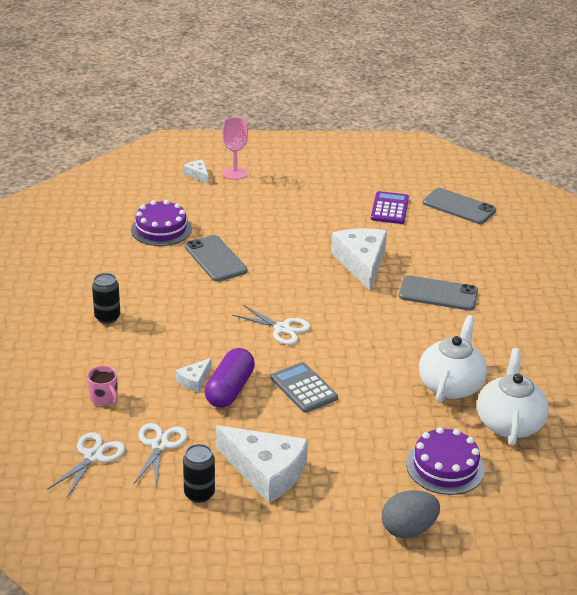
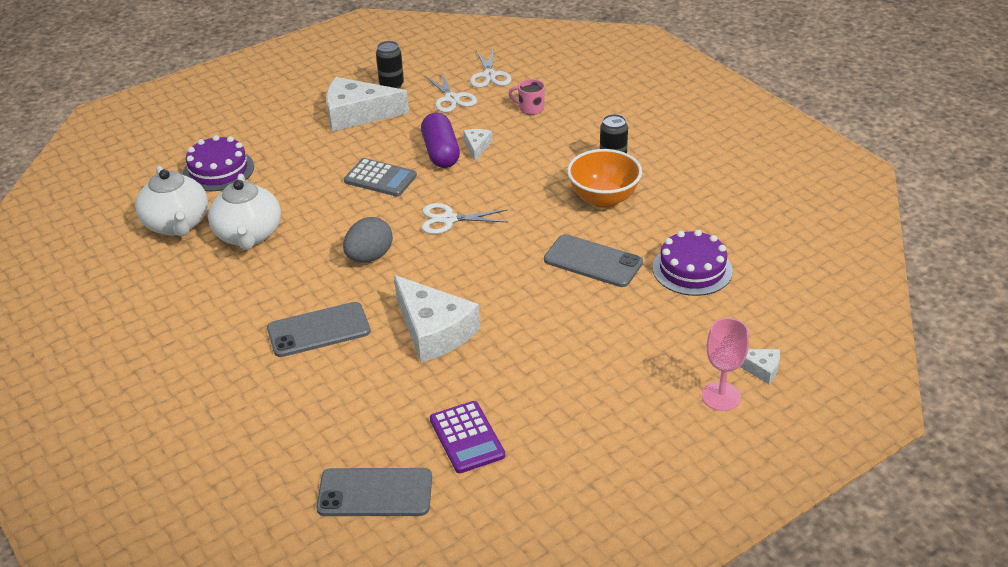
camera: 150 degrees right, 5 degrees up
grey egg [382,490,440,538] -> grey egg moved to [343,217,393,263]
none -> orange bowl [567,149,642,208]

